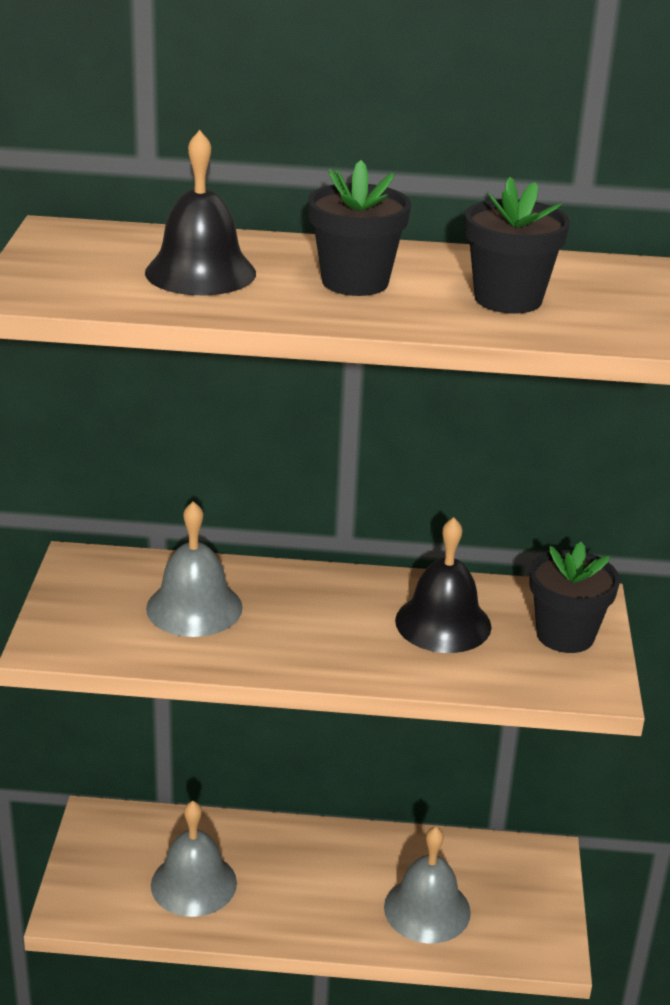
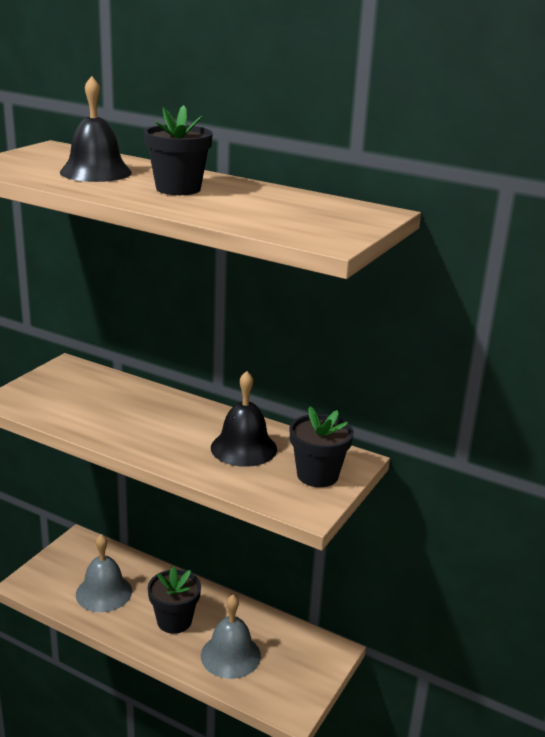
camera: 25 degrees right, 5 degrees down
grey bell [146,501,243,637] -> none
black flower pot [465,176,570,314] -> black flower pot moved to [148,567,201,634]

